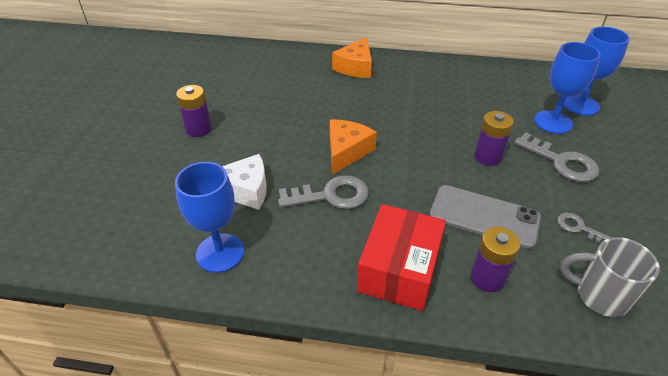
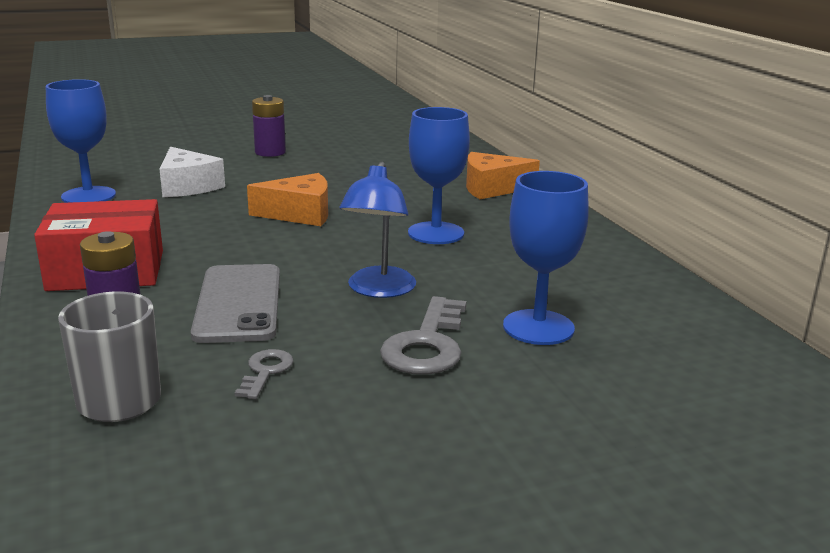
camera: 60 degrees right, 20 degrees down
grey key [278,175,369,209] -> none
purple battery [474,111,514,166] -> blue lamp [339,162,416,298]
blue goblet [564,27,630,115] -> blue goblet moved to [408,107,470,244]

